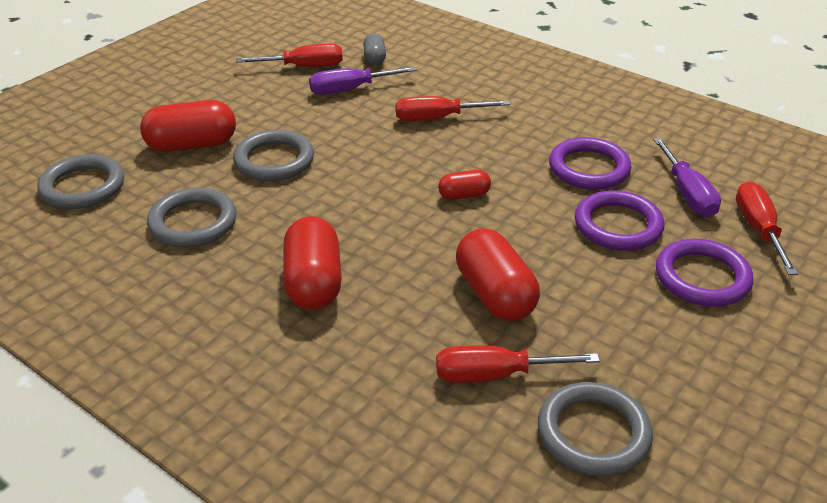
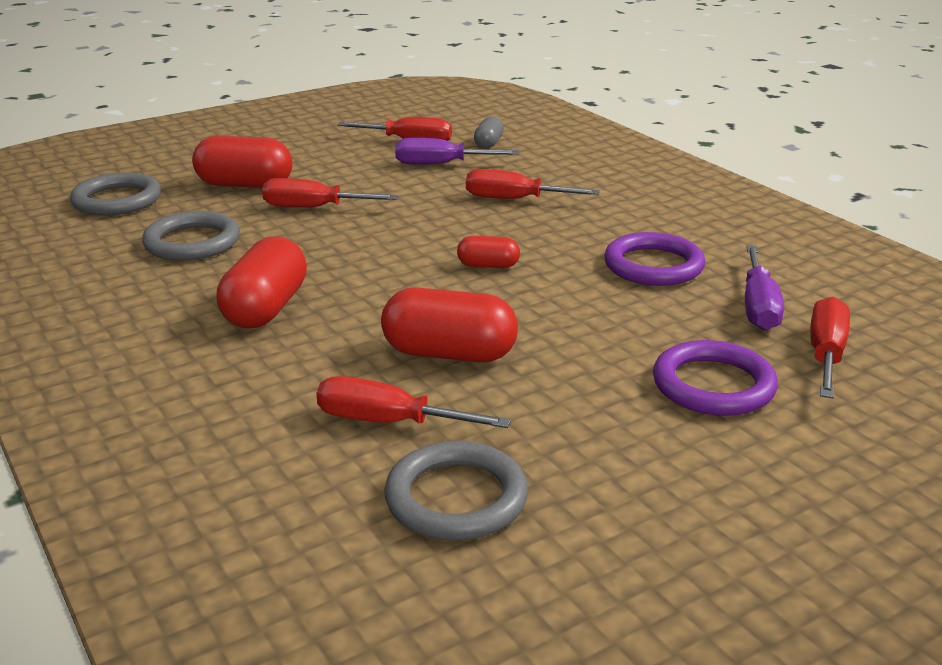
camera: 20 degrees right, 10 degrees down
grey ring [233,130,314,181] -> red screwdriver [262,178,398,207]
red capsule [456,228,540,321] -> red capsule turned 75 degrees counterclockwise [381,288,518,362]
purple ring [575,190,664,251] -> none

